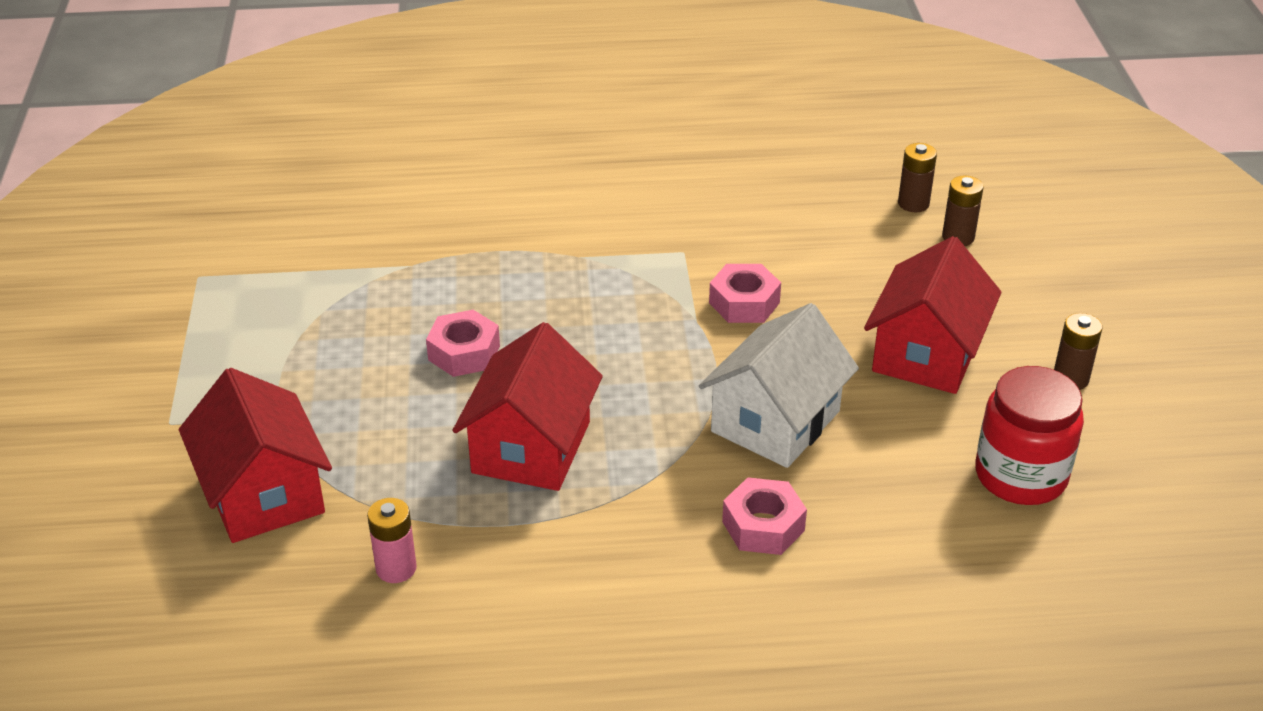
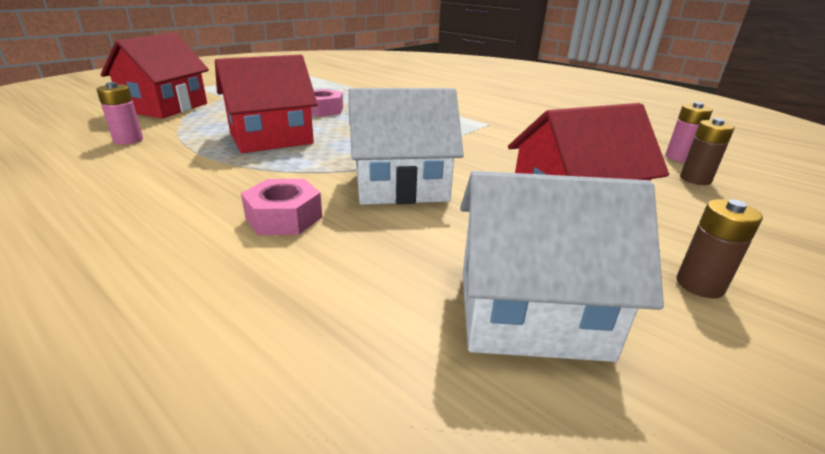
camera: 45 degrees right, 10 degrees down
pink nut [709,264,781,323] -> none
brown battery [898,143,937,212] -> pink battery [666,102,713,162]
red jar [975,366,1084,505] -> white house [460,171,664,362]

